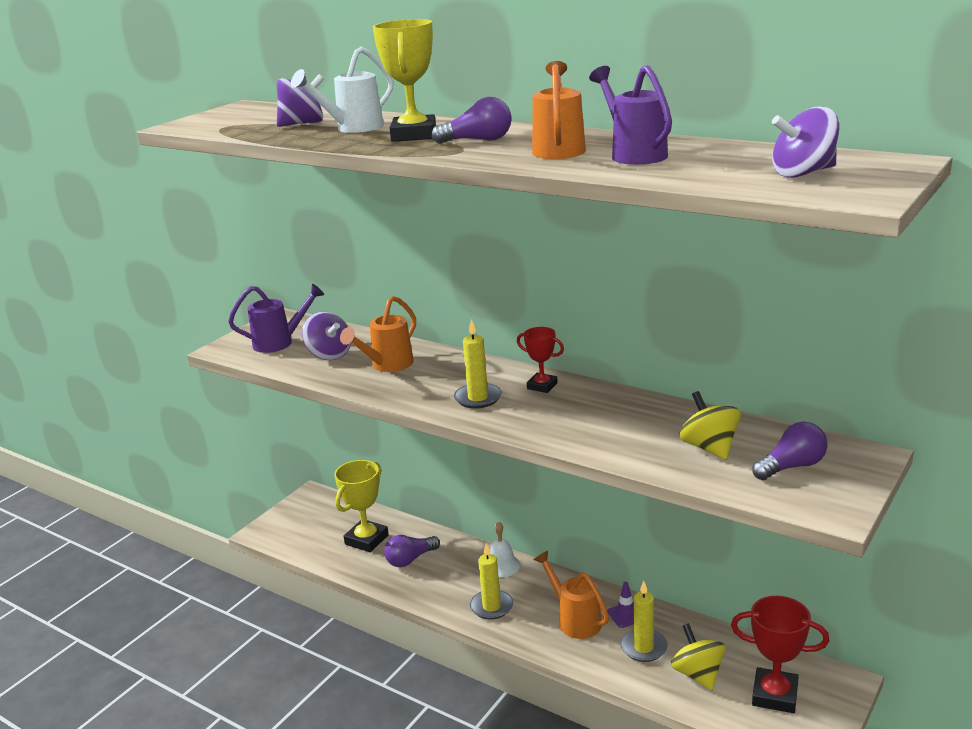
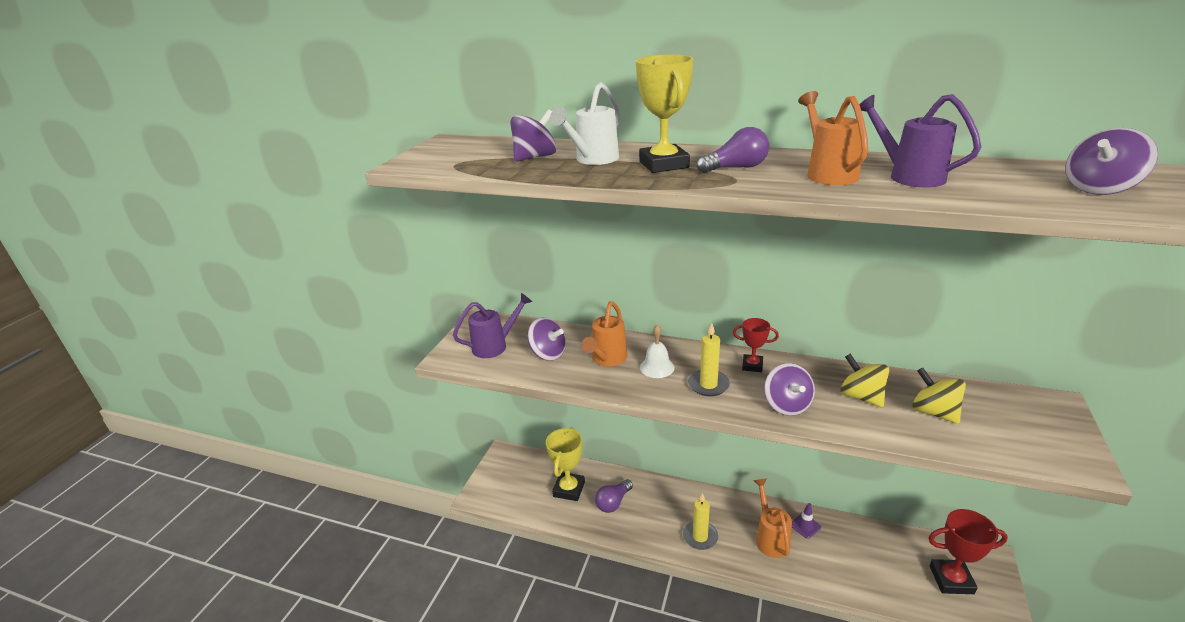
camera: 15 degrees left, 5 degrees up
white bell [490,521,520,577] -> white bell moved to [640,325,675,378]
orange watering can [533,551,609,639] -> orange watering can turned 45 degrees clockwise [753,478,792,558]
yellow candle [621,581,668,662] -> none
yellow spinning top [671,623,726,690] -> yellow spinning top moved to [840,354,889,407]
purple light bulb [752,422,828,480] -> none
none -> purple spinning top [764,363,815,416]

